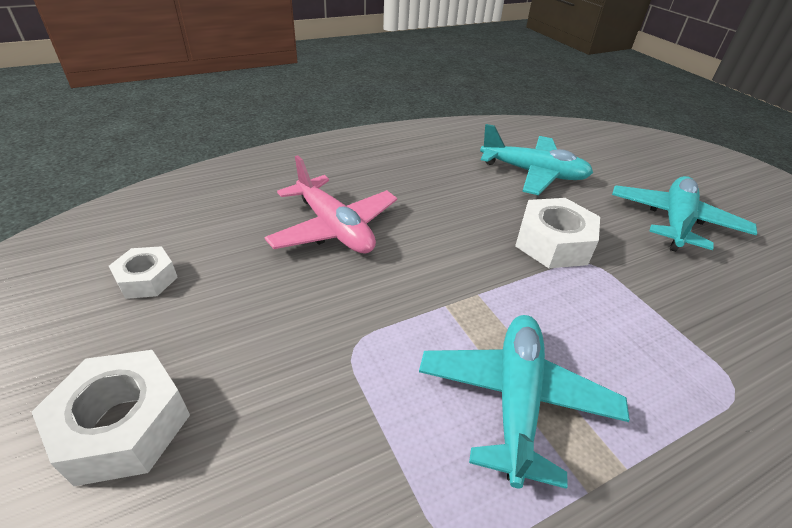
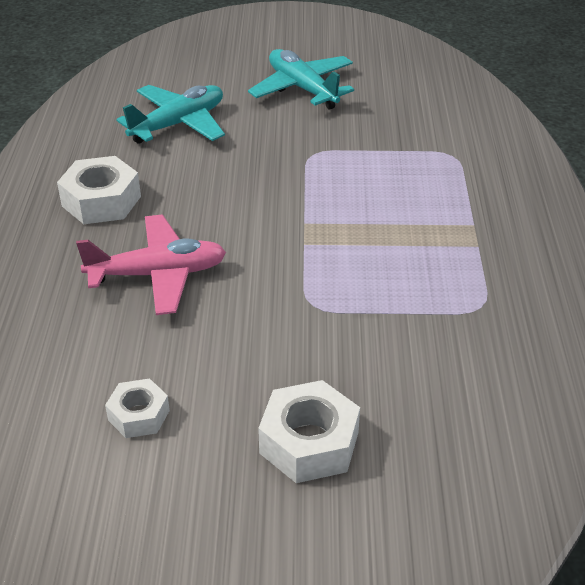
camera: 60 degrees left, 0 degrees up
turquoise plane [419,315,630,489] -> none
white nut [515,198,600,268] -> white nut moved to [57,156,141,224]

